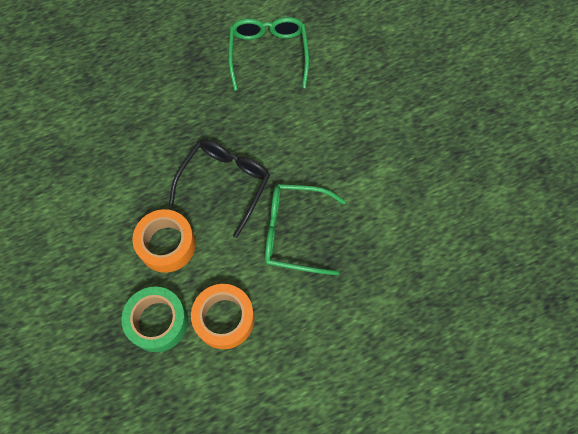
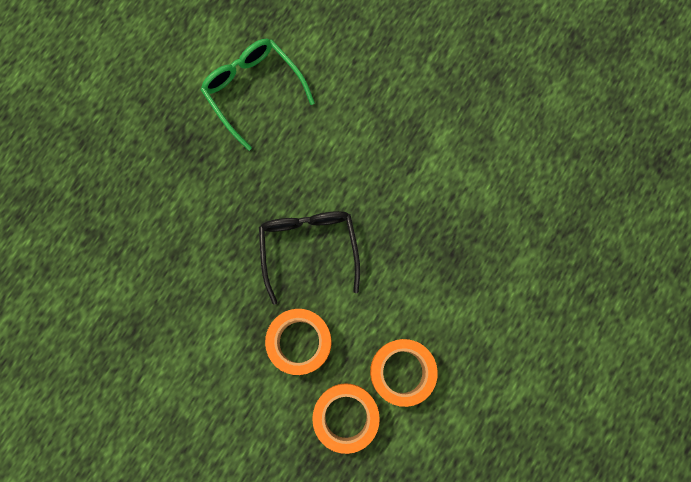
camera: 35 degrees left, 10 degrees up
green tape [122,287,188,352] -> orange tape [312,383,380,454]
green glasses [265,184,346,275] -> none

